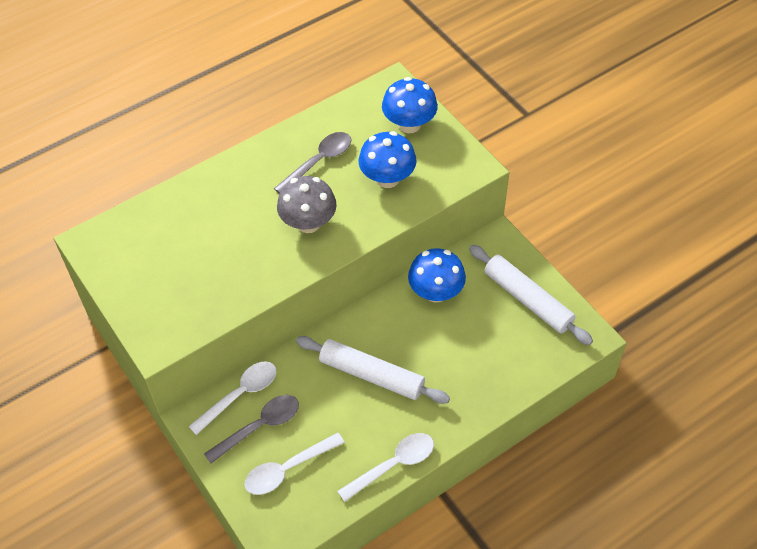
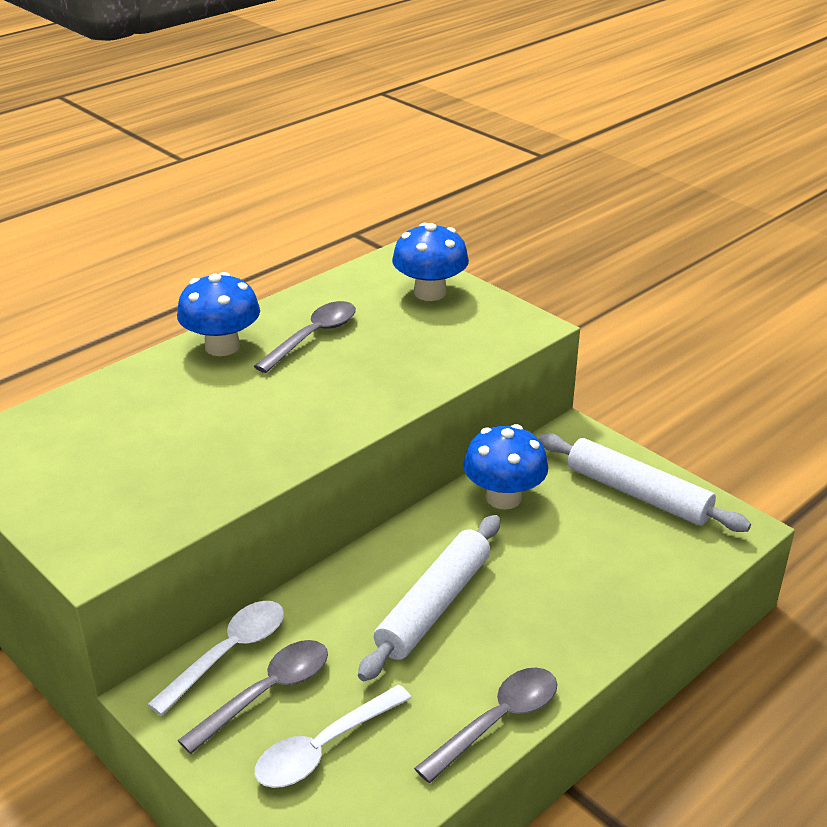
camera: 10 degrees left, 20 degrees down
grey mushroom [277,176,337,233] -> none
white rolling pin [296,336,450,404] -> white rolling pin turned 75 degrees counterclockwise [358,515,500,681]
white spoon [337,433,434,502] -> grey spoon [414,668,557,783]
blue mushroom [359,131,416,188] -> blue mushroom moved to [177,272,260,356]

